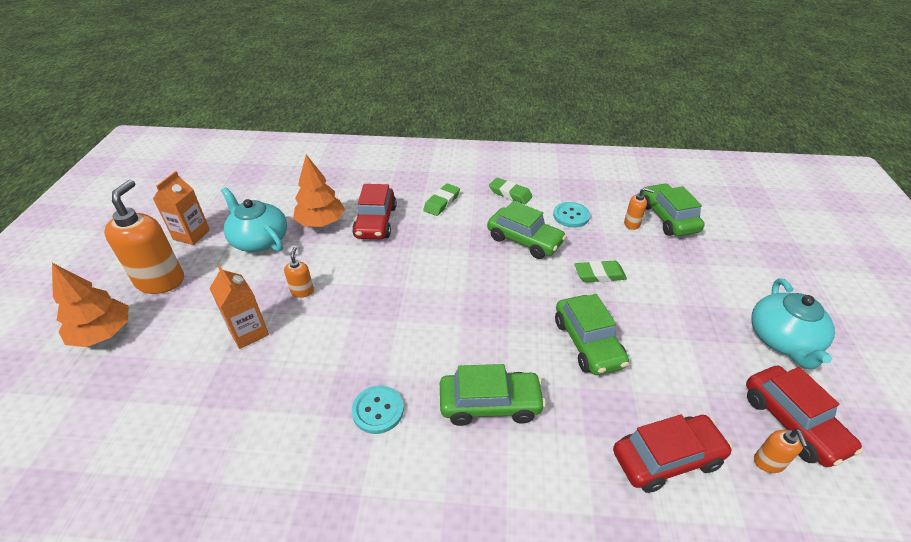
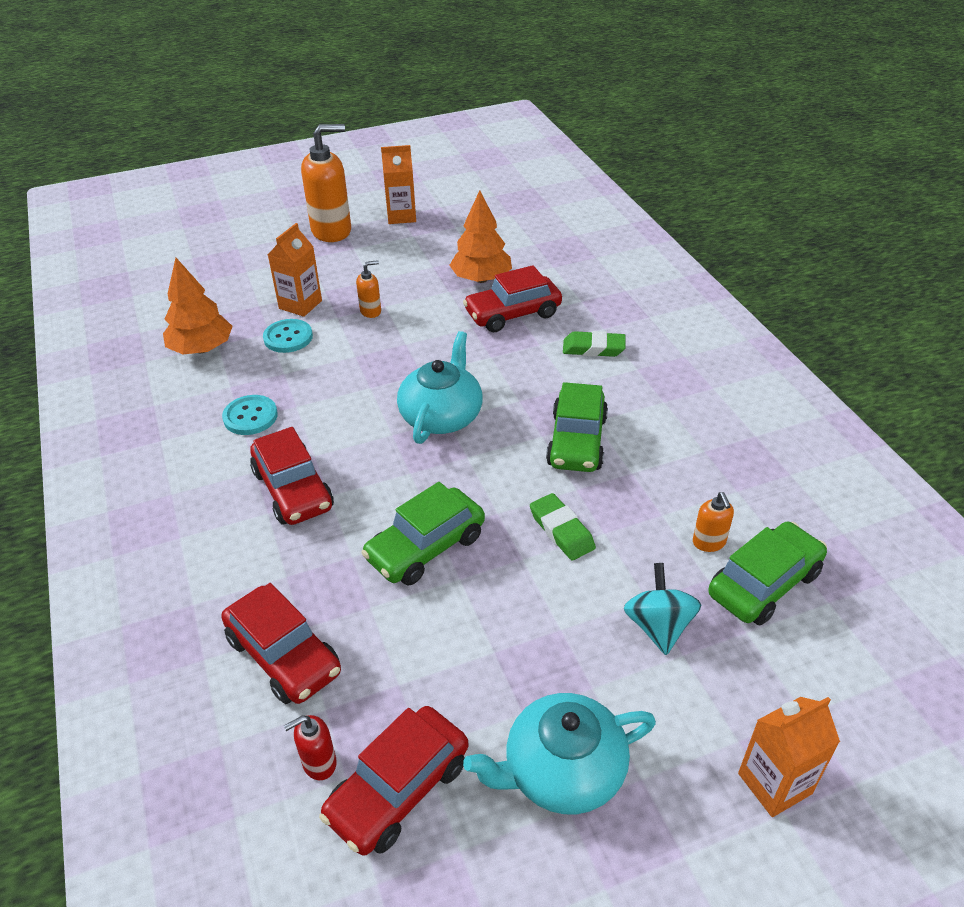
camera: 65 degrees right, 0 degrees up
orange tree [52,263,128,347] -> orange tree moved to [163,258,233,355]
turquoise teapot [221,187,287,252] -> turquoise teapot moved to [397,331,483,444]
green car [440,364,546,426] -> red car [250,427,334,525]
green eraser [489,177,533,204] -> none
turquoise button [553,202,590,228] -> turquoise button moved to [263,319,313,353]
orange soap dispenser [754,428,808,473] -> red soap dispenser [284,715,337,780]
none -> turquoise spinning top [624,563,701,655]
none -> orange carton [738,697,840,817]

